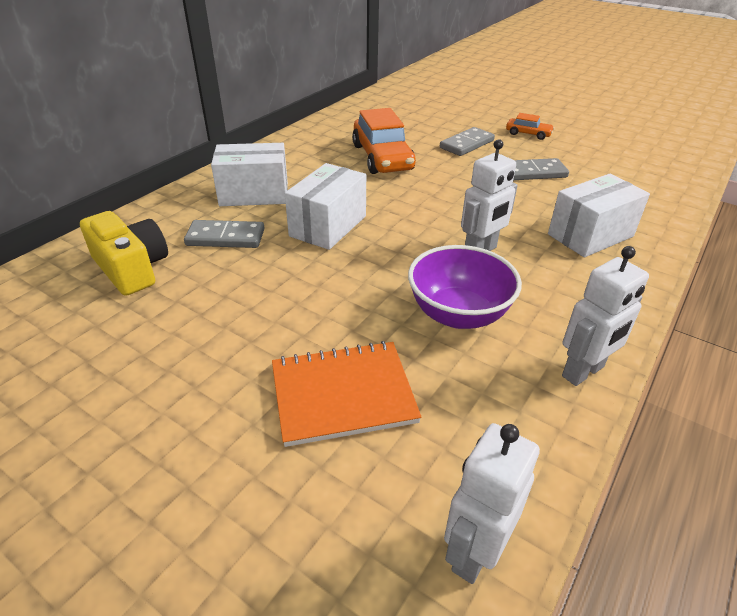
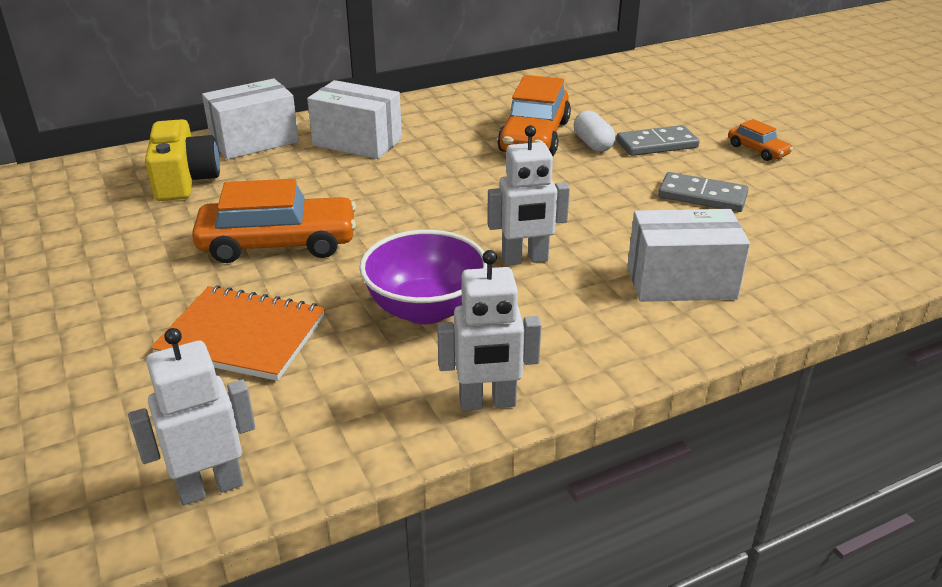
camera: 30 degrees right, 5 degrees down
grey domino [184,220,264,248] -> none
white box [285,163,366,250] -> white box moved to [202,78,299,159]
none -> orange car [192,179,356,263]
none -> white capsule [574,111,615,152]

